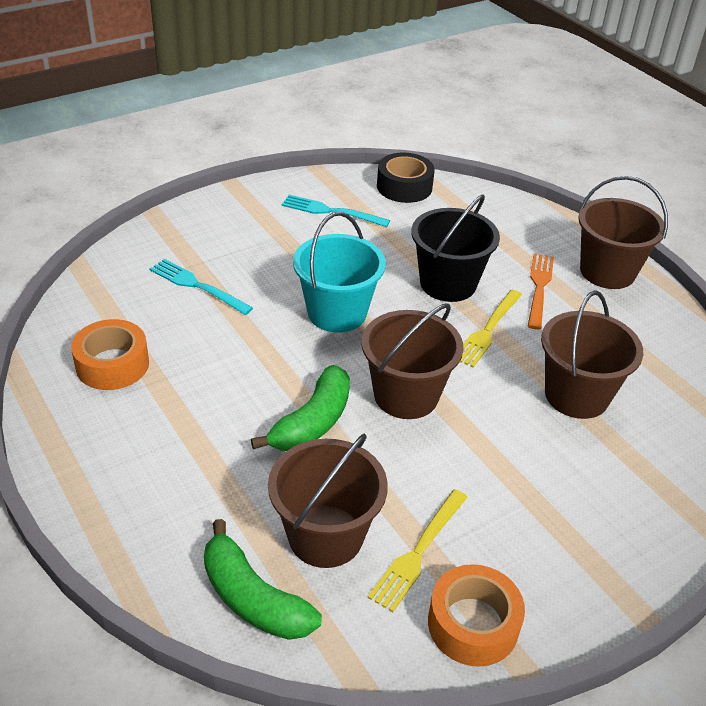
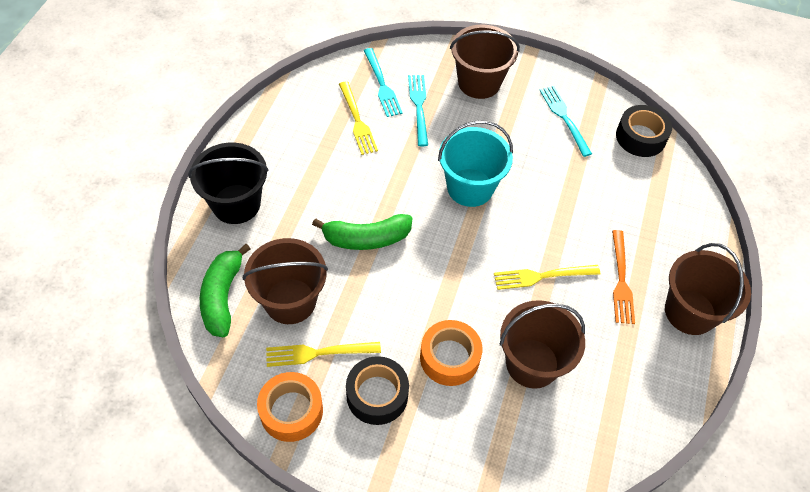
camera: 50 degrees right, 15 degrees up
orange tape [71,319,149,390] -> orange tape moved to [420,320,482,386]
brown bucket [362,303,464,419] -> brown bucket moved to [450,25,520,99]
black bucket [411,194,500,302] -> black bucket moved to [188,143,269,224]
orange fork [528,253,554,330] -> orange fork turned 120 degrees clockwise [612,230,635,324]
none -> yellow fork [339,81,378,155]
none -> black tape [346,356,409,425]
none -> turquoise fork [363,48,403,117]

